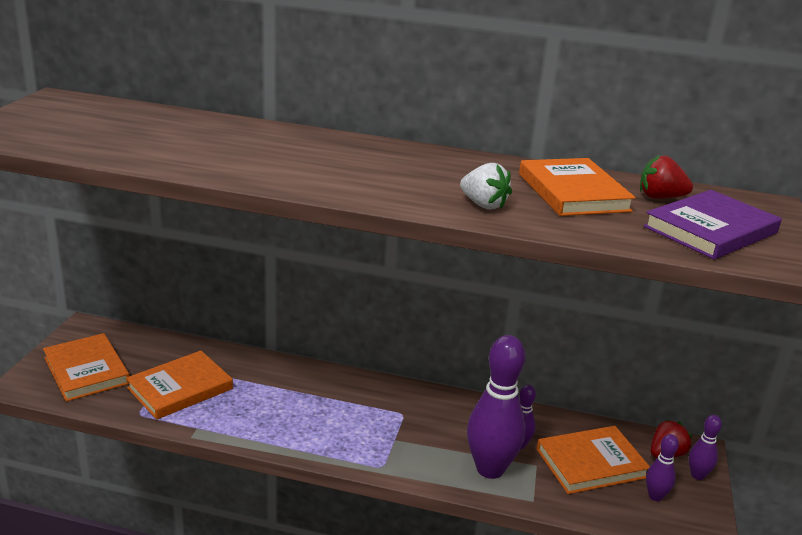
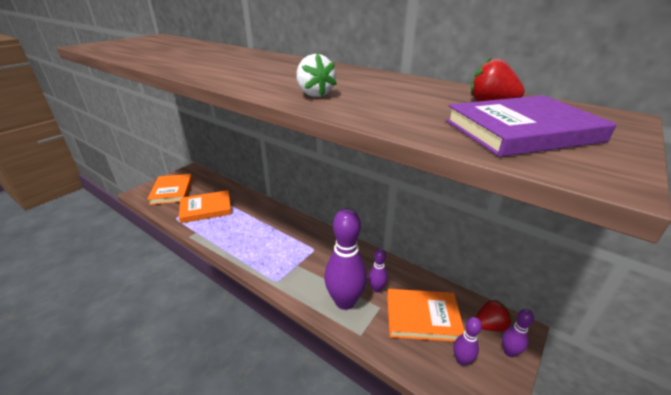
camera: 25 degrees right, 5 degrees up
orange book [519,158,636,216] -> none

